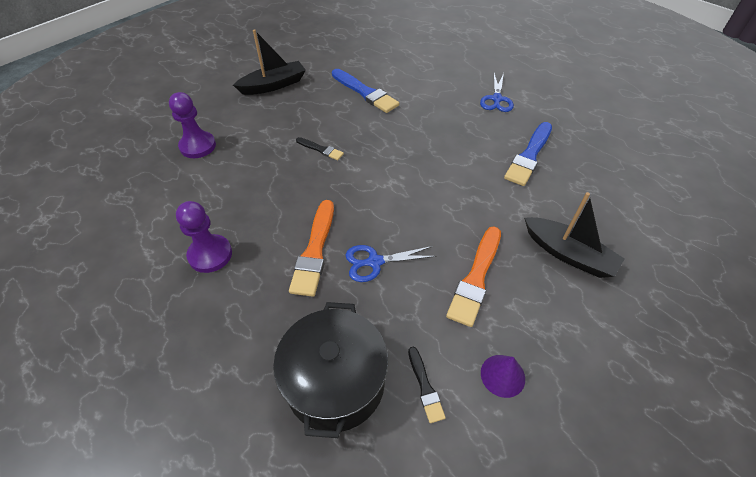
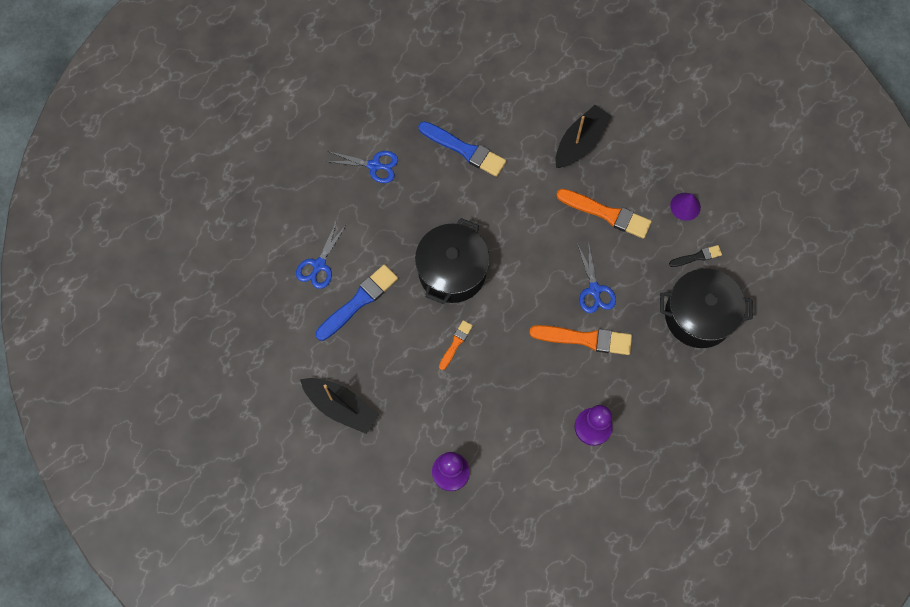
camera: 90 degrees left, 20 degrees up
black boat [233,29,306,95] -> black boat turned 150 degrees clockwise [300,378,379,434]
black brush [296,137,344,160] -> orange brush [439,320,473,370]
none -> blue scissors [296,221,347,289]
none -> black pot [415,218,490,304]

